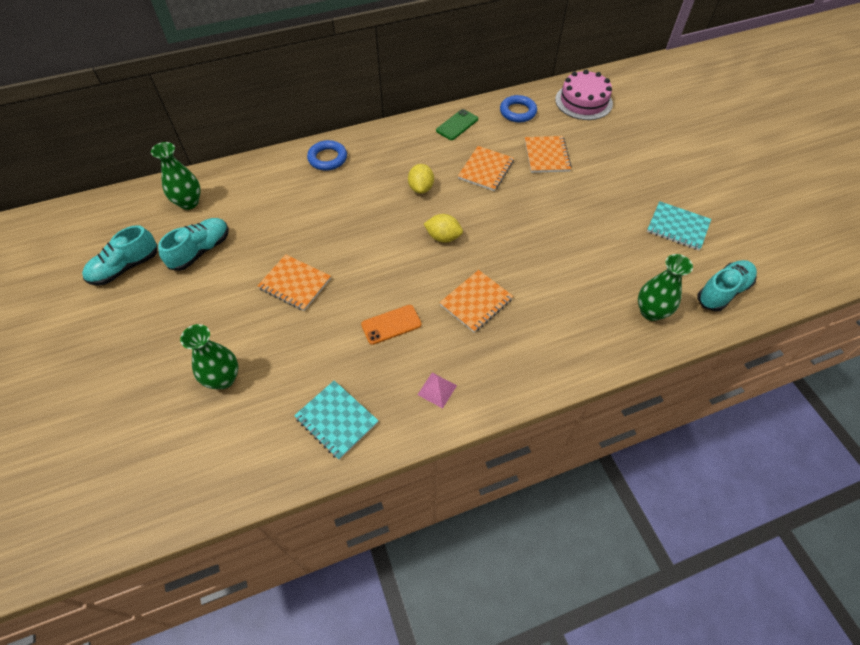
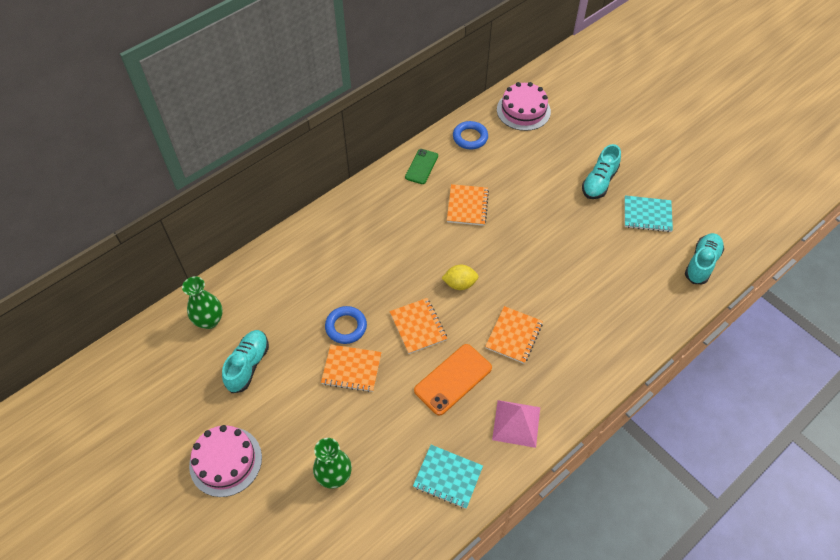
camera: 20 degrees left, 0 degrees up
turquoise shoe [82,225,157,285] -> turquoise shoe moved to [582,144,621,199]
blue ring [307,140,347,171] -> blue ring moved to [325,306,367,344]
orange phone [361,305,422,345] -> orange phone [414,344,492,416], size x1.54
yellow lemon [408,164,434,194] -> none
pink pyramid [418,373,457,408] -> pink pyramid [492,400,540,448], size x1.73
orange notebook [525,136,572,173] -> orange notebook moved to [389,298,447,354]
green vase [638,254,693,321] -> none
none -> pink cake [189,425,262,497]

